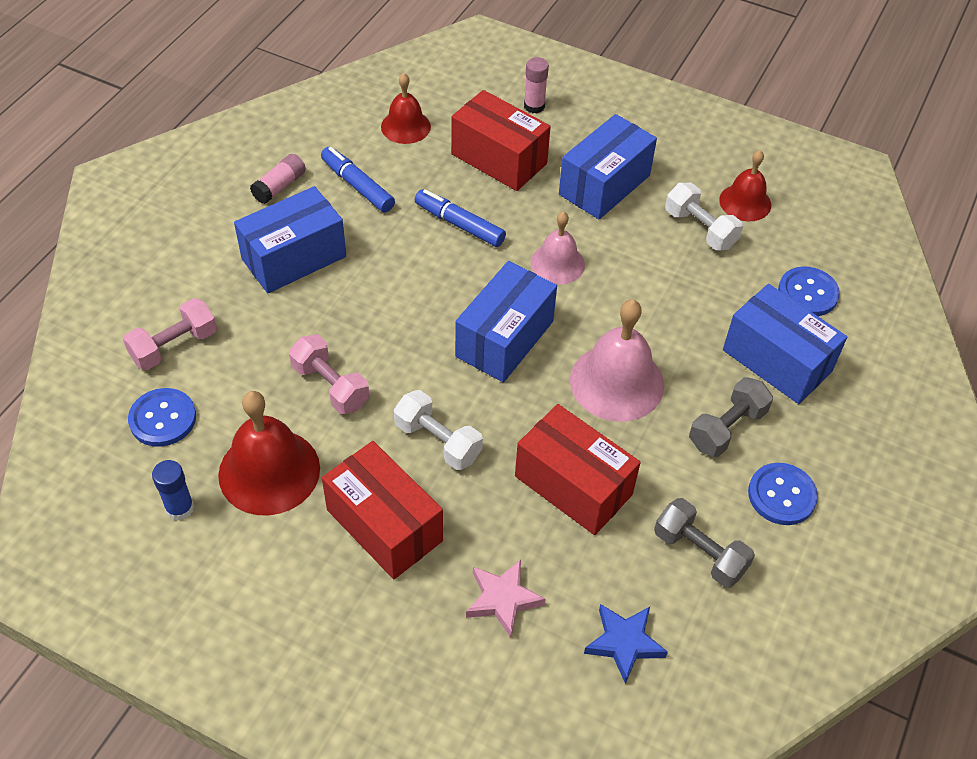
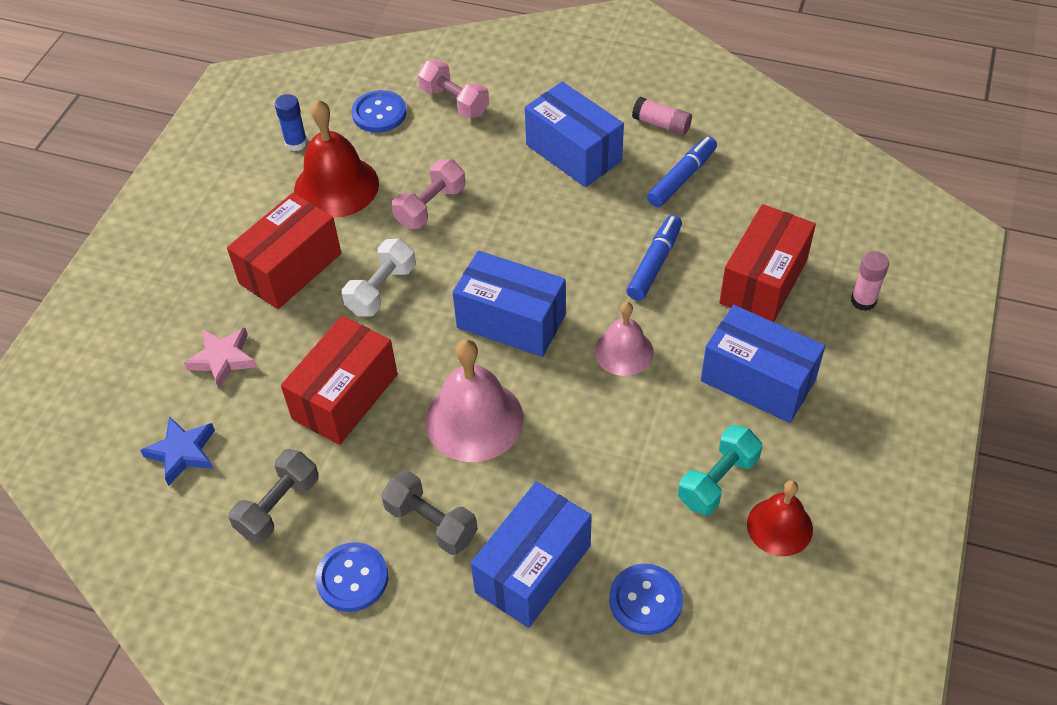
camera: 85 degrees right, 0 degrees up
red bell [381,73,431,144] -> none
white dumbbell [665,183,743,251] -> turquoise dumbbell [678,425,762,515]

